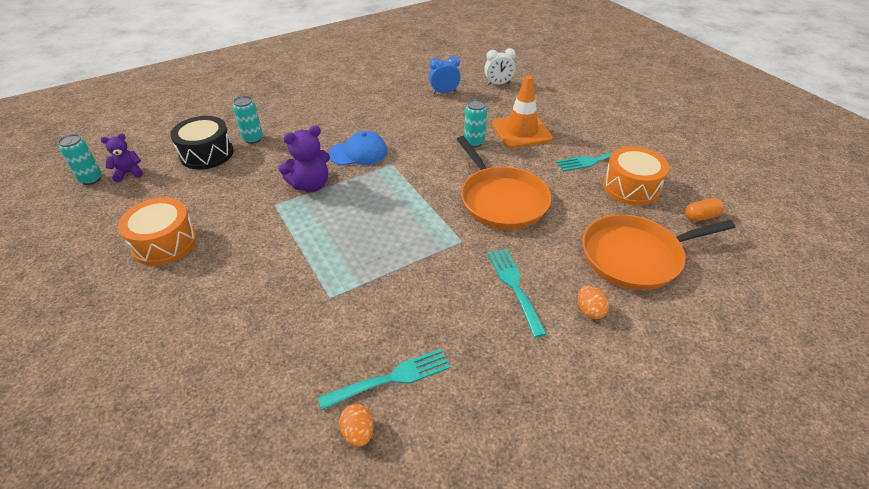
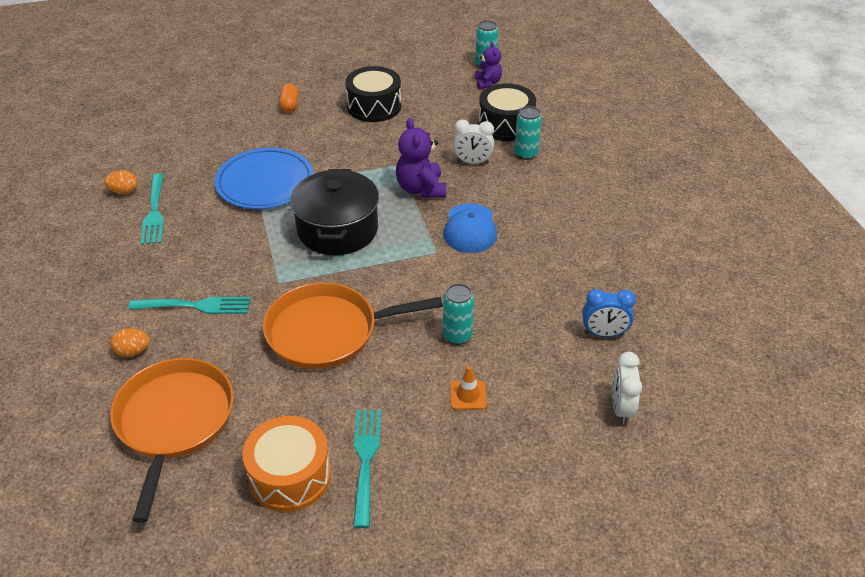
camera: 105 degrees right, 0 degrees up
orange drum [118,197,197,266] -> black drum [345,66,401,122]
blue clock [429,56,461,94] -> blue clock turned 90 degrees clockwise [582,289,636,337]
orange traffic cone [492,75,553,148] -> orange traffic cone [450,366,487,410], size x0.46
orange capsule [685,198,724,222] -> orange capsule moved to [279,83,298,112]
none -> blue plate [215,148,313,209]
none -> black pot [290,169,379,255]
none -> white clock [453,120,494,164]

